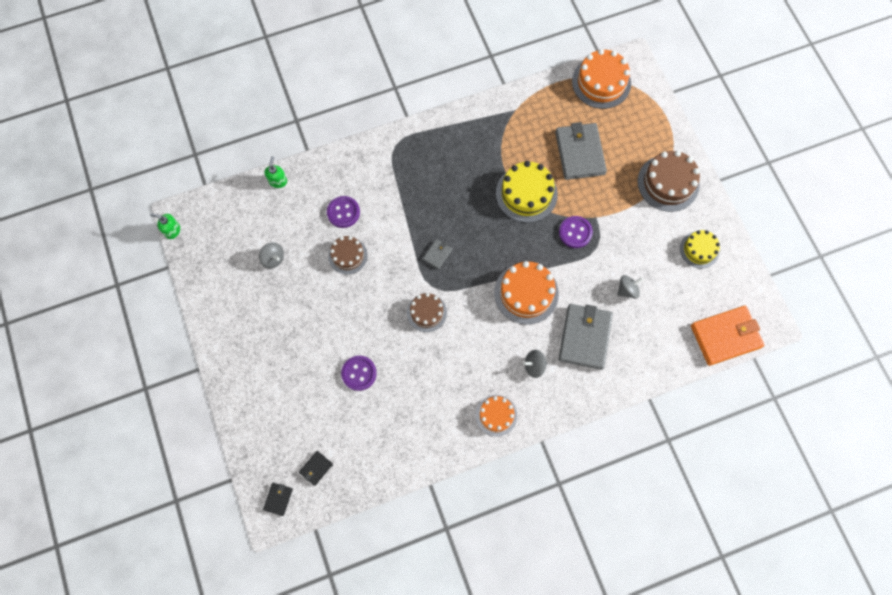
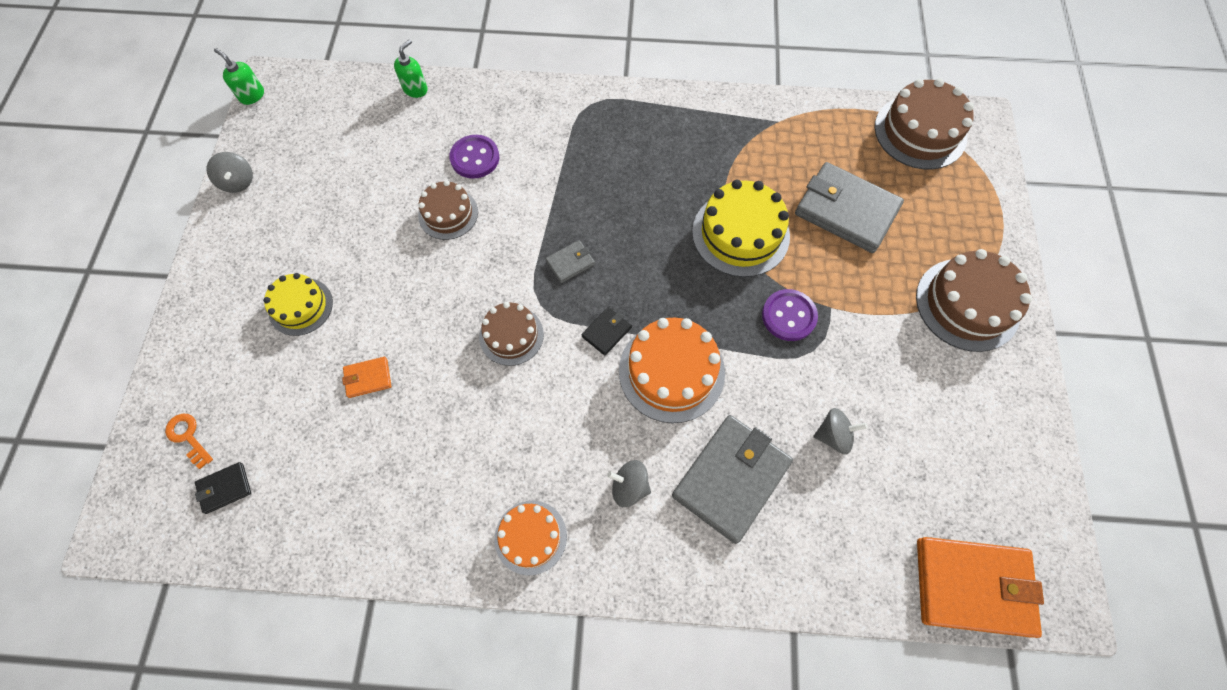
camera: 25 degrees right, 5 degrees down
grey spinning top [259,242,284,269] -> grey spinning top moved to [206,152,253,193]
black wallet [263,483,293,516] -> black wallet moved to [582,307,632,356]
purple button [341,356,377,391] -> orange wallet [342,357,391,398]
grey wallet [555,122,607,180] -> grey wallet turned 75 degrees counterclockwise [795,162,904,253]
orange cake [572,49,631,109] -> brown cake [875,78,974,170]
yellow cake [680,230,720,268] -> yellow cake moved to [263,273,333,336]
none -> orange key [165,414,213,469]

